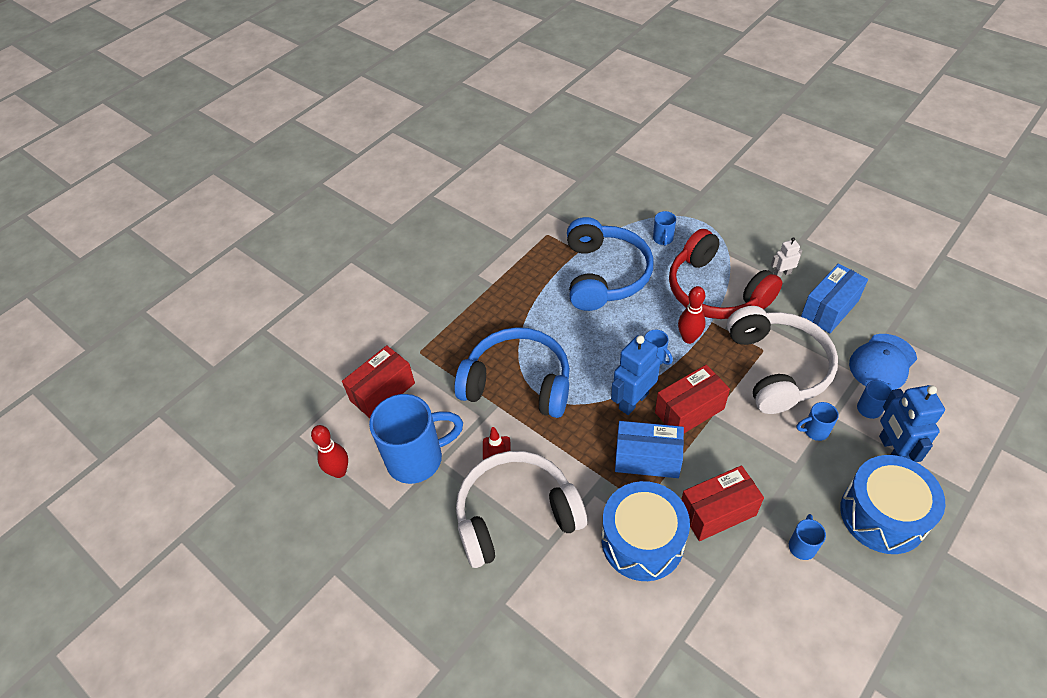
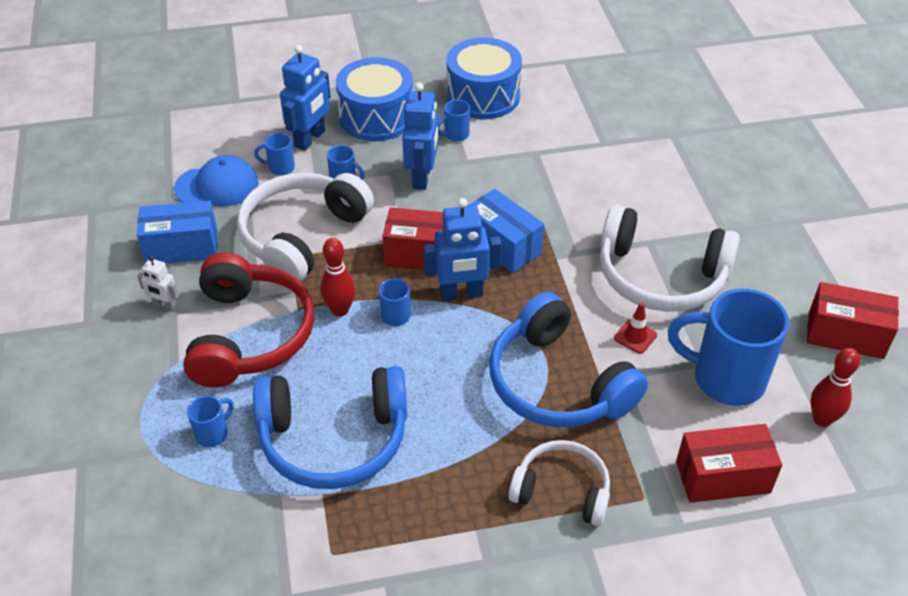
camera: 145 degrees left, 5 degrees down
blue headphones [567,217,654,311] -> blue headphones turned 135 degrees counterclockwise [253,366,407,489]
blue drum [602,481,690,581] -> blue drum moved to [446,38,522,119]
red box [681,465,764,541] -> red box moved to [807,282,899,359]
none -> blue robot [402,83,438,190]
none -> white headphones [508,440,610,526]

